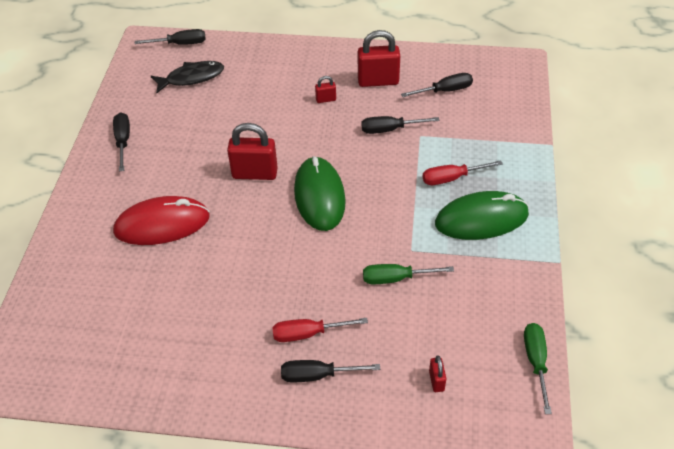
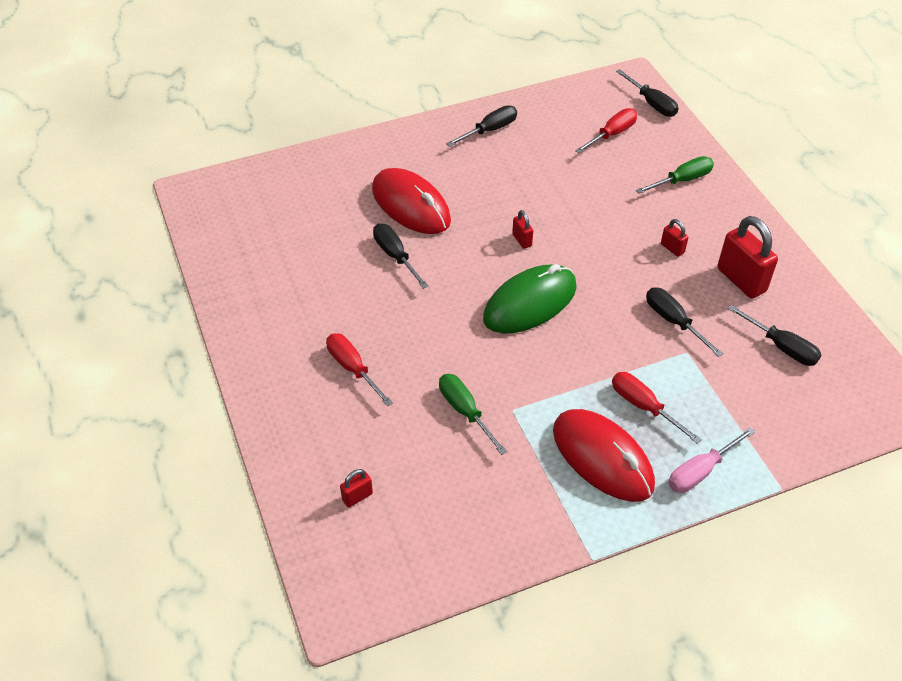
camera: 60 degrees right, 0 degrees up
black fish [151,61,224,94] -> red screwdriver [575,108,637,153]
red padlock [227,123,278,180] -> red padlock [512,210,533,249], size x0.48
black screwdriver [281,360,380,382] -> black screwdriver moved to [373,224,428,289]
green mouse [435,191,529,240] -> red mouse [553,409,655,502]
green screwdriver [524,323,552,414] -> green screwdriver moved to [636,156,714,194]
none -> pink screwdriver [668,427,755,493]

